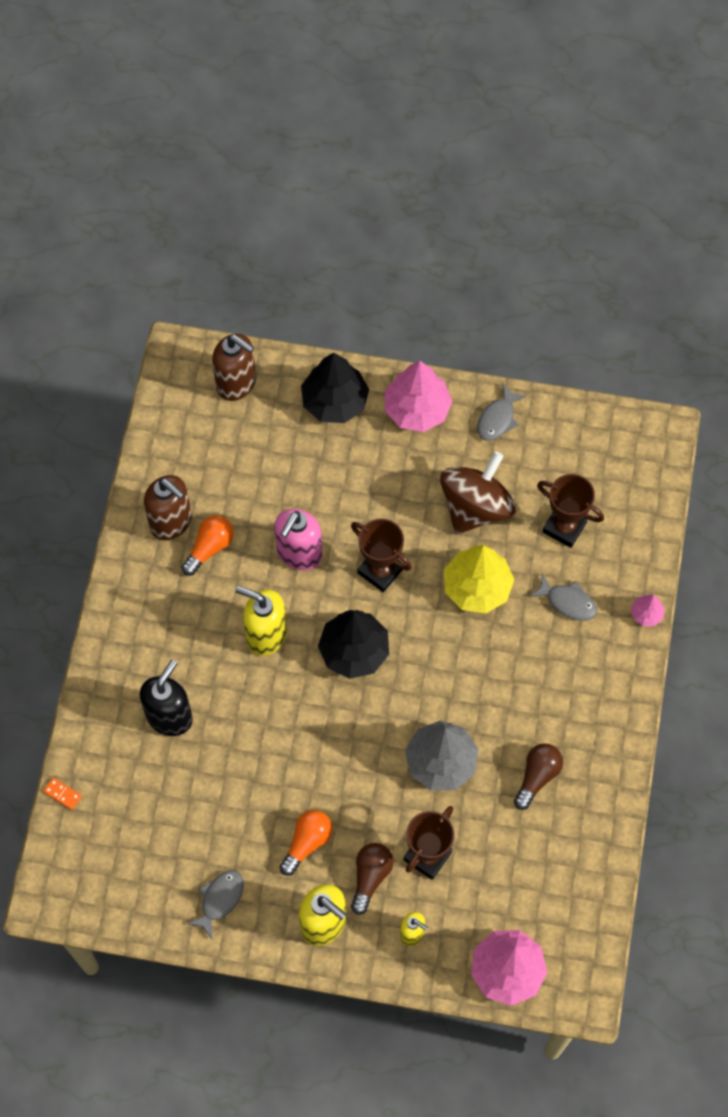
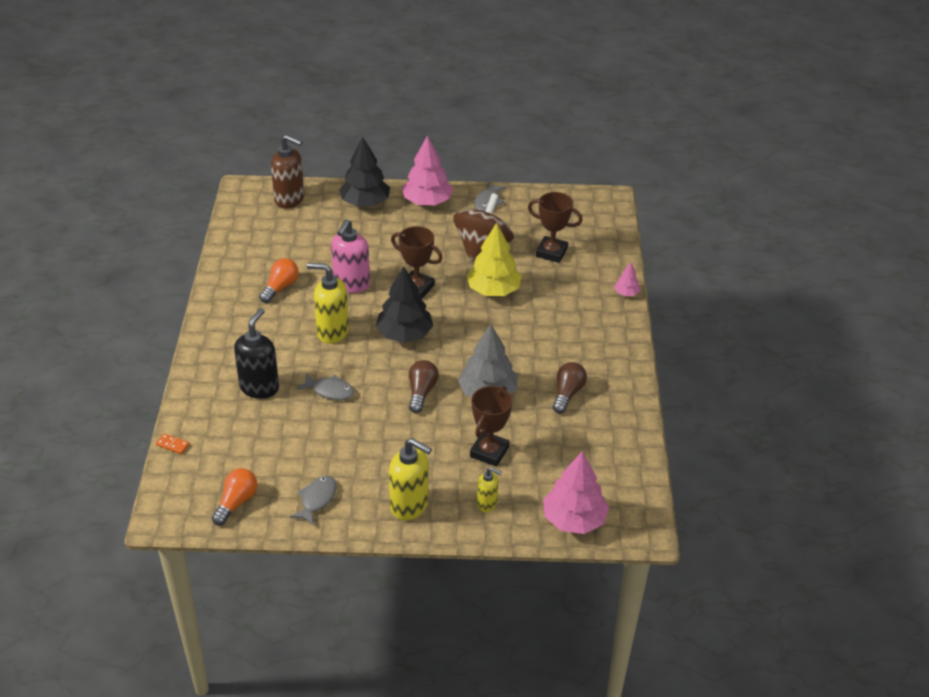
camera: 10 degrees left, 25 degrees down
brown soap dispenser [144,475,192,540] -> none
orange light bulb [280,810,332,876] -> orange light bulb moved to [212,468,258,525]
brown light bulb [351,843,393,915] -> brown light bulb moved to [409,360,439,413]
grey fish [529,573,597,621] -> grey fish moved to [296,373,354,400]

